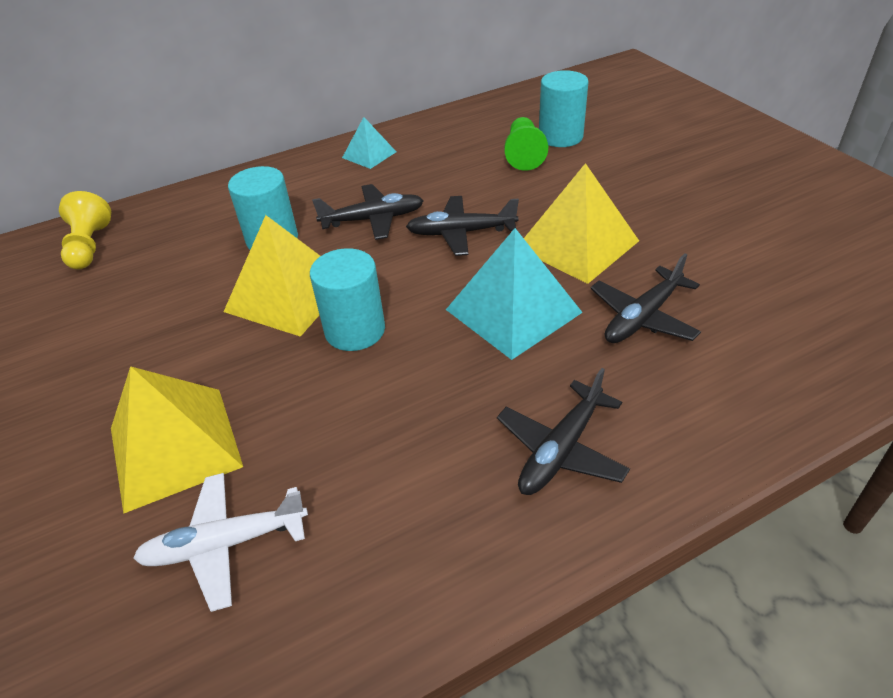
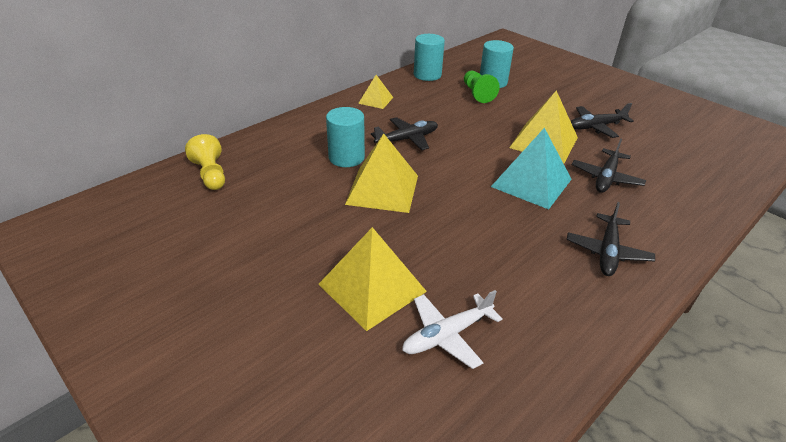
camera: 20 degrees left, 5 degrees down
turquoise cylinder [310,248,385,351] -> turquoise cylinder moved to [414,34,445,81]
turquoise pyramid [342,117,396,169] -> yellow pyramid [358,75,393,109]
black plane [406,196,519,256] -> black plane moved to [571,103,634,138]

